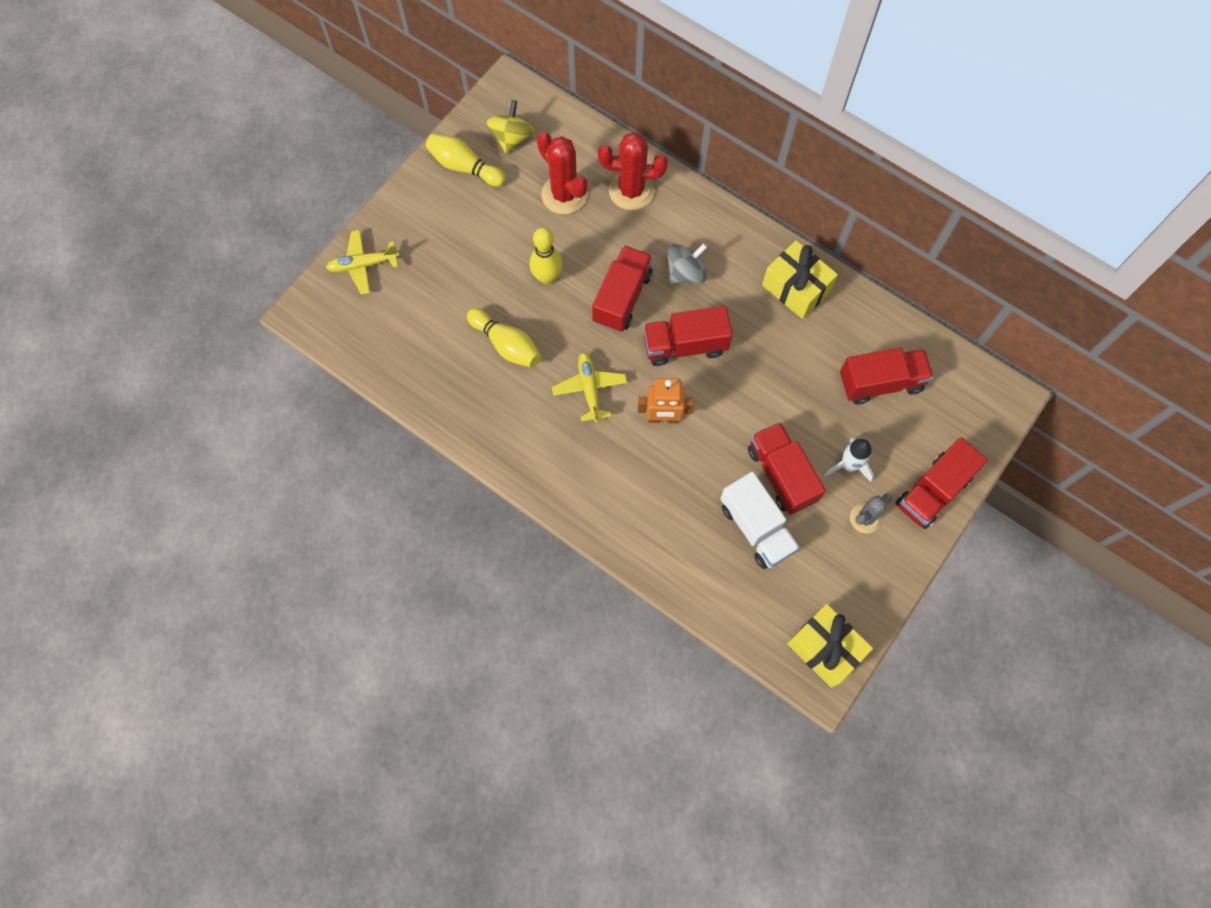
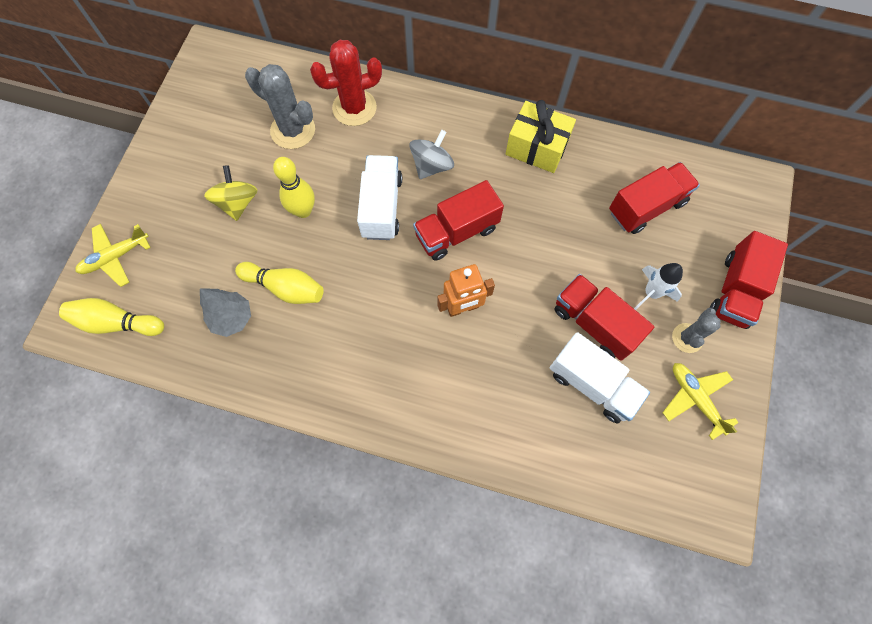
camera: 20 degrees left, 0 degrees up
yellow bowling pin [426,133,506,187] -> yellow bowling pin moved to [59,298,164,336]
yellow spinning top [487,100,534,154] -> yellow spinning top moved to [204,165,258,221]
red cactus [537,131,587,214] -> grey cactus [245,64,315,149]
yellow plane [552,352,627,423] -> yellow plane moved to [662,363,739,440]
red truck [592,245,653,332] -> white truck [357,155,402,240]
yellow gift [787,604,873,688] -> none
none -> grey tree [200,288,251,337]

